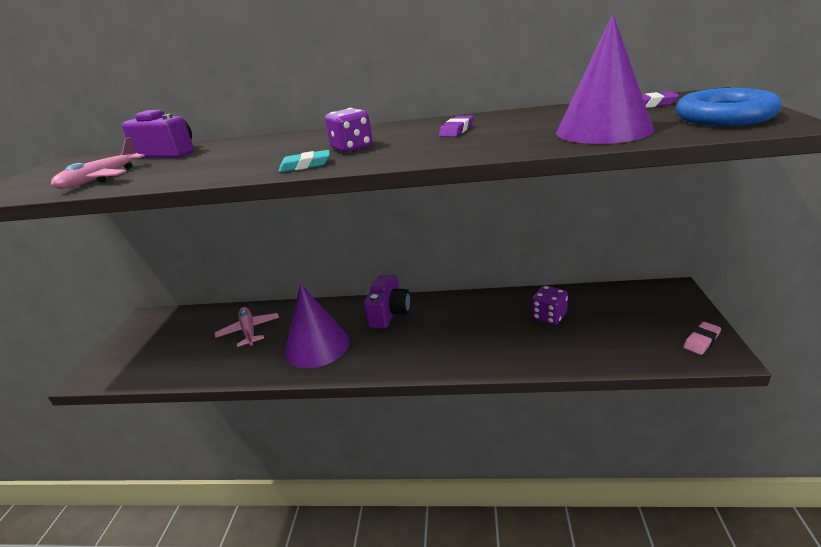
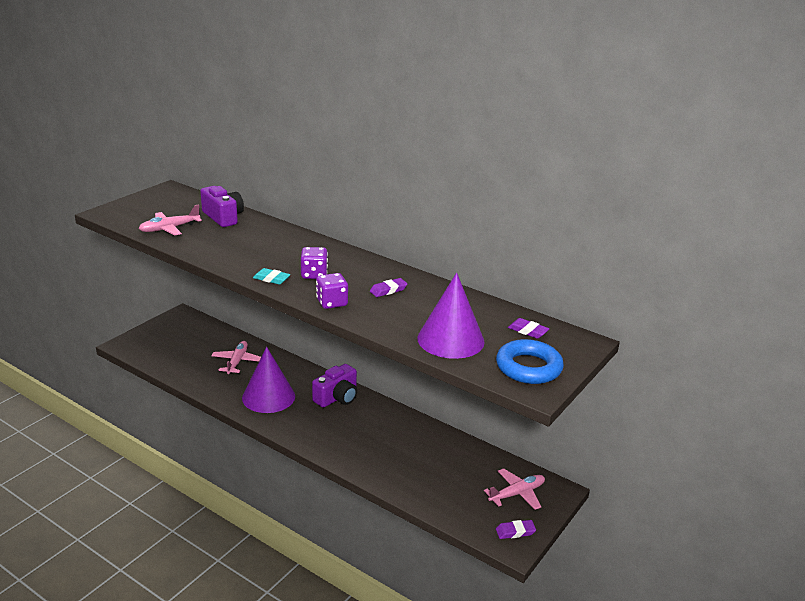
camera: 25 degrees right, 0 degrees up
purple dice [532,285,568,325] -> purple dice moved to [316,273,348,309]
pink eraser [684,322,721,355] -> purple eraser [496,520,536,539]
none -> pink plane [484,468,545,510]

